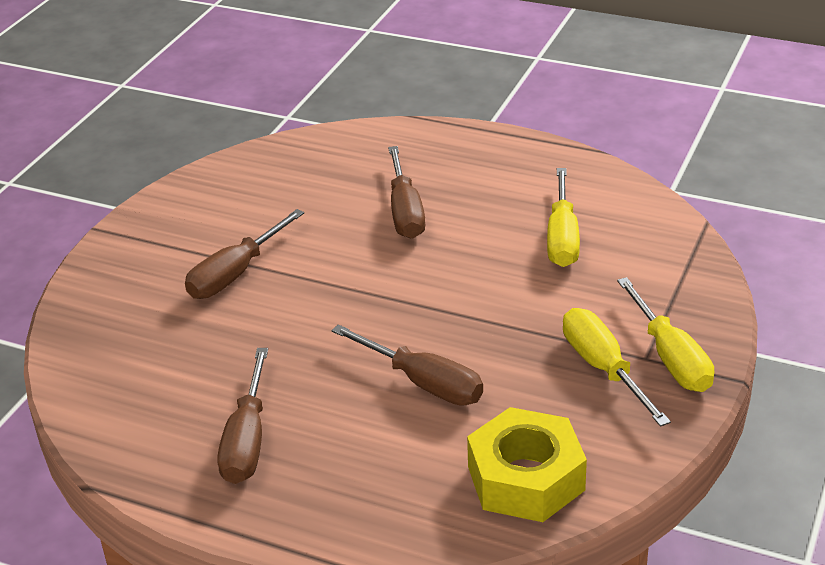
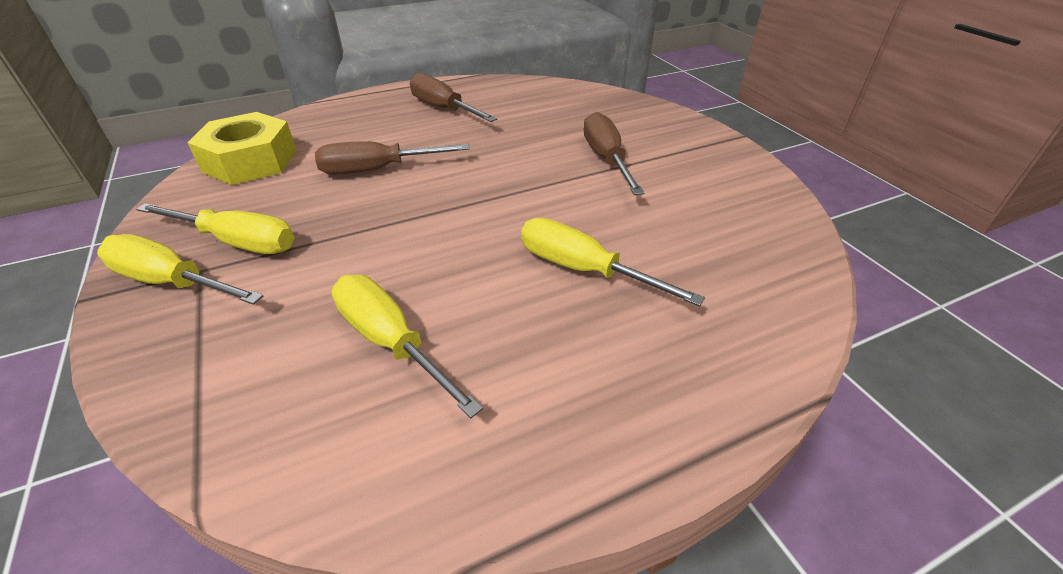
camera: 130 degrees right, 5 degrees up
brown screwdriver [388,146,425,239] -> yellow screwdriver [521,218,705,307]

